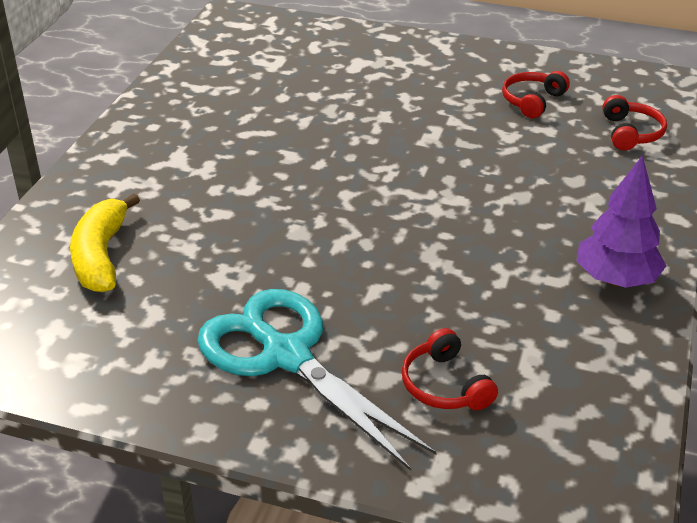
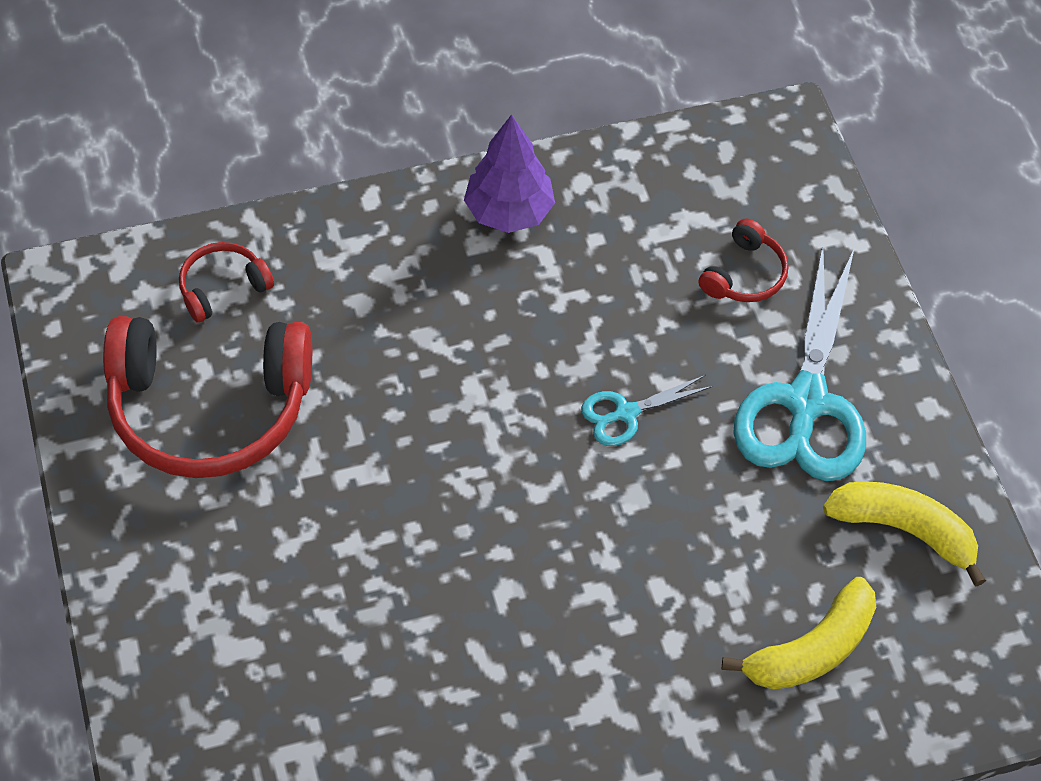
camera: 125 degrees left, 20 degrees up
red headphones [502,71,570,118] -> red headphones [103,316,312,478], size x2.21
none -> turquoise scissors [581,375,713,446]
none -> yellow banana [823,481,986,586]

